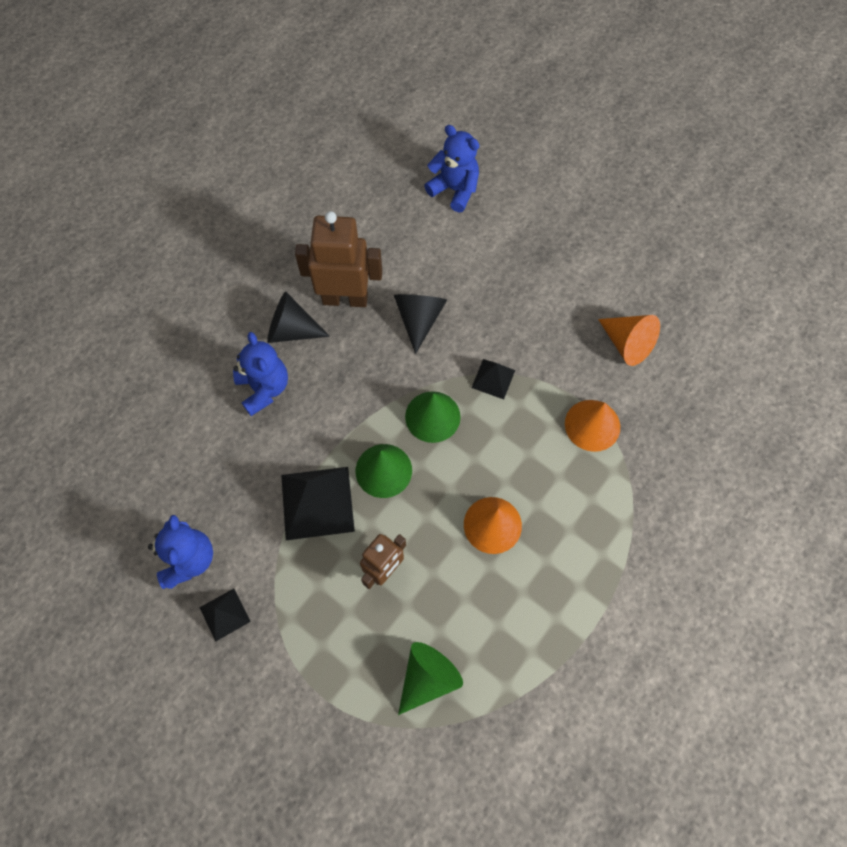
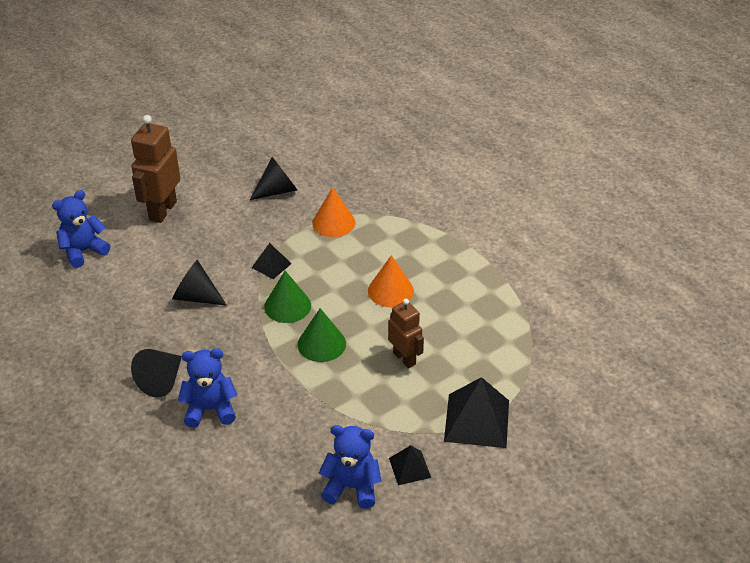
camera: 75 degrees left, 25 degrees down
black pyramid [281,467,355,540] -> black pyramid moved to [444,377,509,448]
brown robot [295,211,382,307] -> brown robot moved to [131,115,180,223]
green cone [398,642,463,715] -> none
orange cone [598,315,660,366] -> black cone [250,157,297,200]

